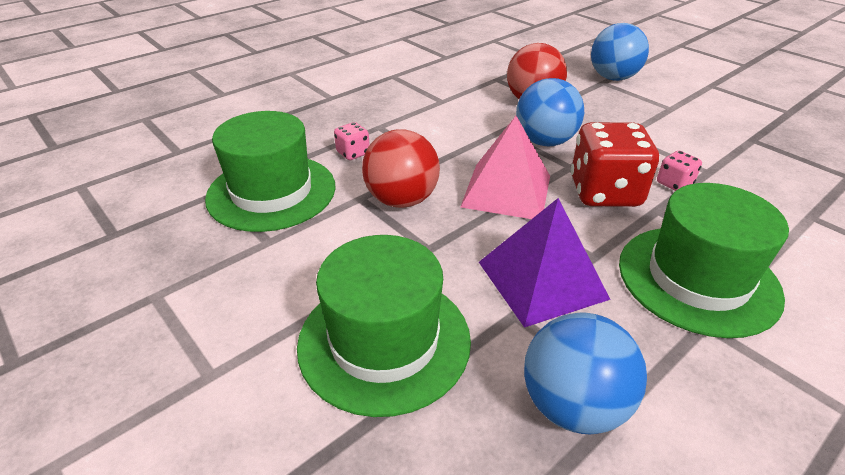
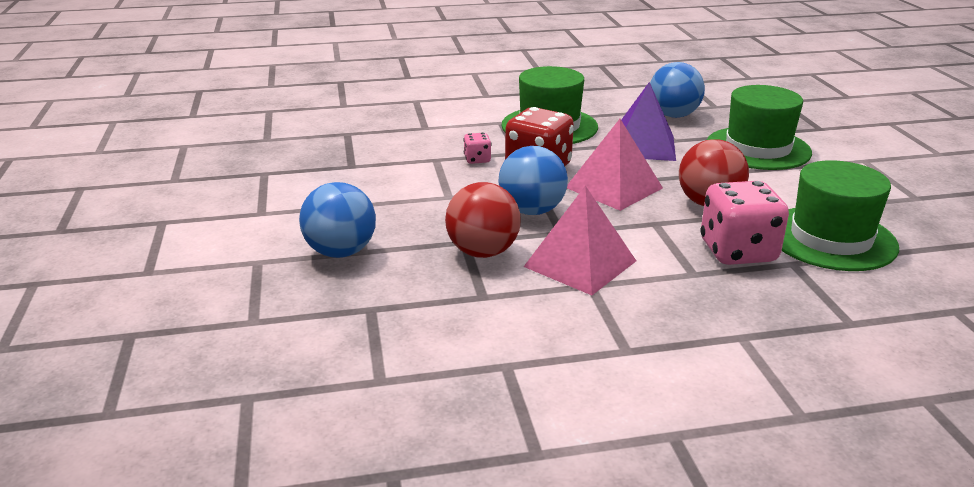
camera: 150 degrees left, 10 degrees down
pink dice [334,122,370,160] -> pink dice [701,181,789,265], size x2.15
none -> pink pyramid [524,186,636,295]

